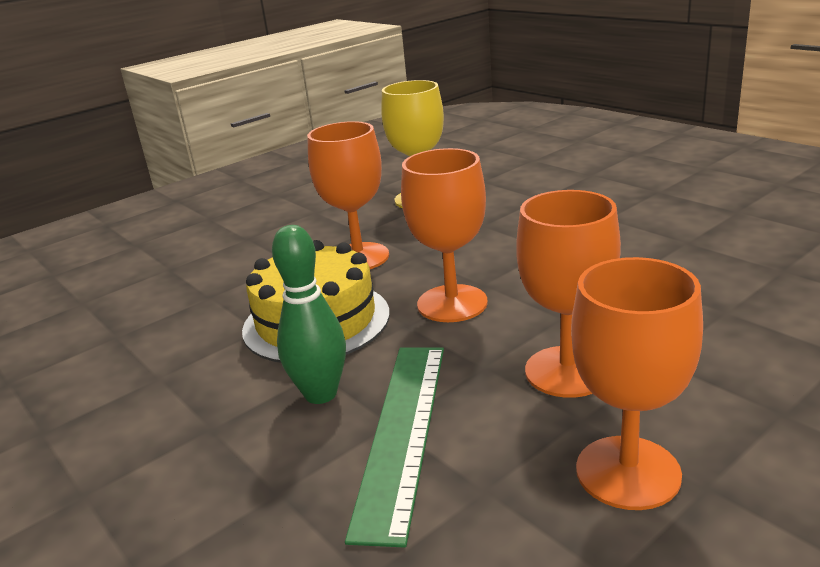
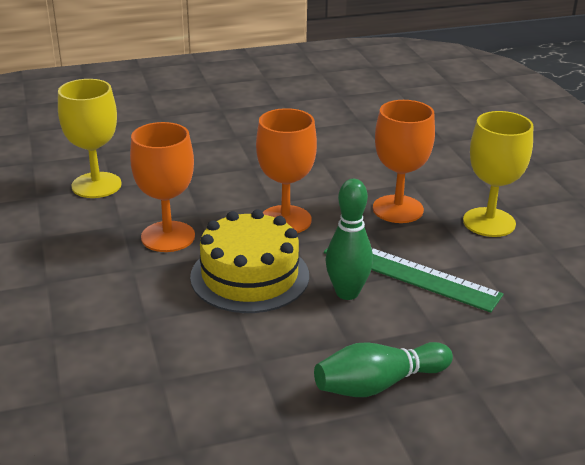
camera: 70 degrees left, 5 degrees up
orange goblet [571,257,703,510] -> yellow goblet [463,111,533,237]
none -> green bowling pin [314,342,453,397]

